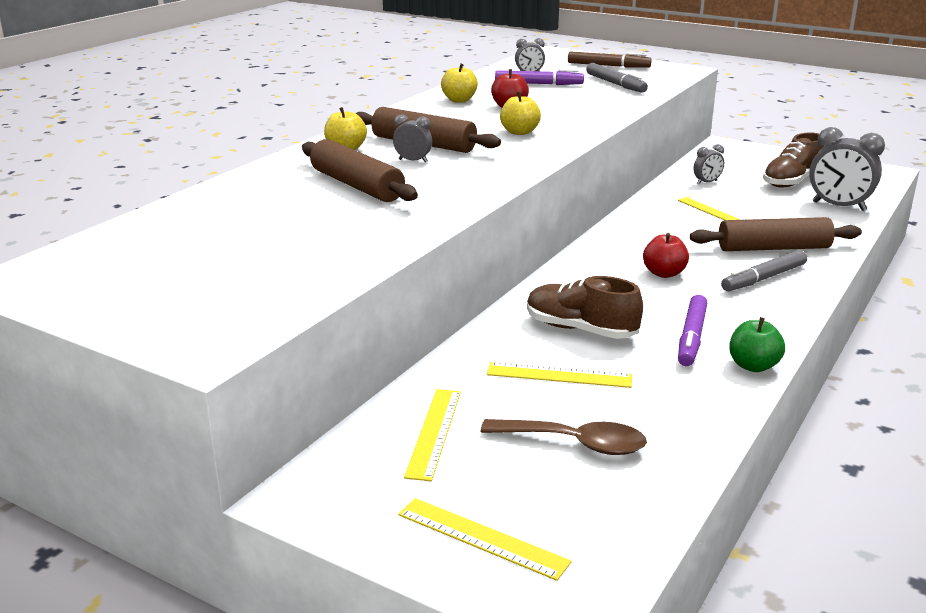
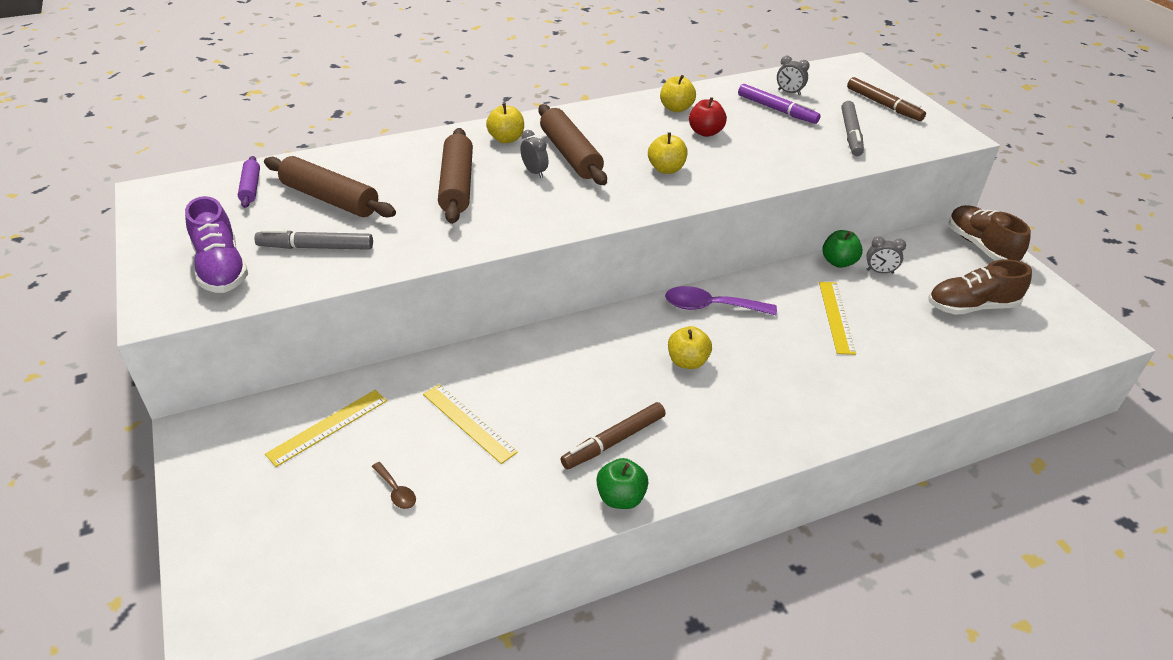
camera: 35 degrees right, 15 degrees up
yellow ruler [398,498,572,581] -> none
brown spoon [481,419,647,455] -> brown spoon [372,462,416,509], size x0.52
brown shoe [527,276,643,339] -> brown shoe moved to [948,205,1031,261]
red apple [643,233,689,278] -> yellow apple [668,326,712,369]
purple marker [678,295,707,366] -> brown marker [561,402,666,469]
brown rolling pin [690,217,862,251] -> brown rolling pin moved to [264,156,396,217]
grey marker [721,250,807,291] -> grey marker moved to [254,229,373,250]
grey clock [809,127,885,211] -> none
none -> purple shoe [185,196,248,293]
none -> purple rolling pin [238,156,260,208]
none -> purple spoon [665,286,777,315]
none -> green apple [822,230,863,268]

